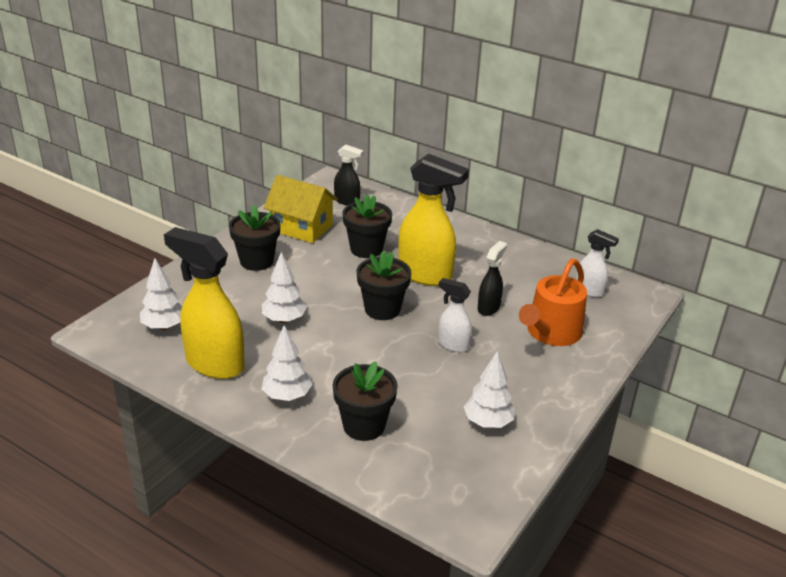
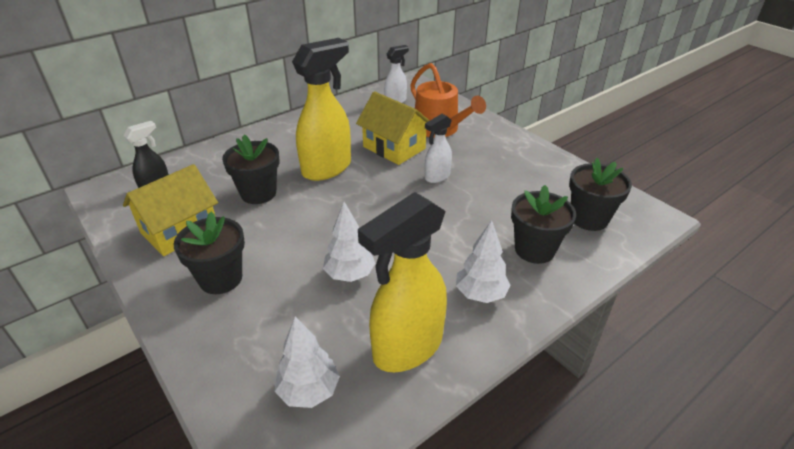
camera: 70 degrees left, 5 degrees up
black flower pot [357,250,411,320] -> black flower pot moved to [569,158,632,231]
white tree [464,351,515,428] -> none
black spray bottle [478,241,507,316] -> yellow house [356,91,430,165]

